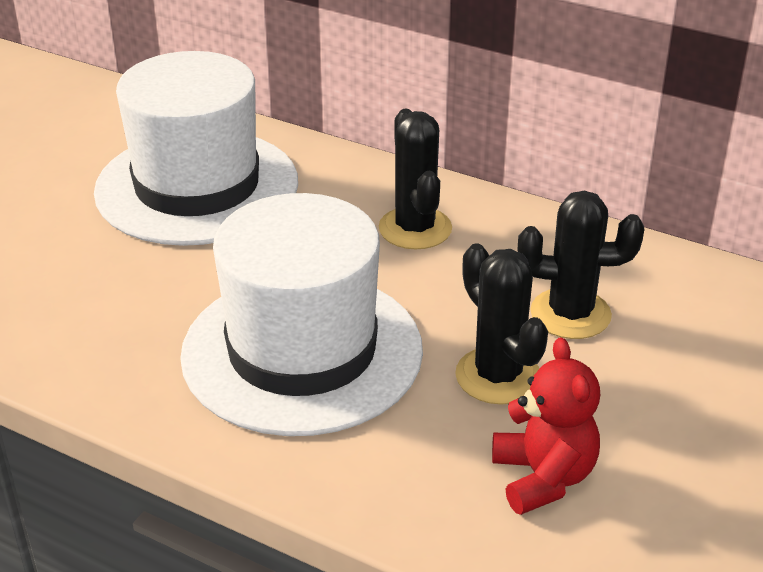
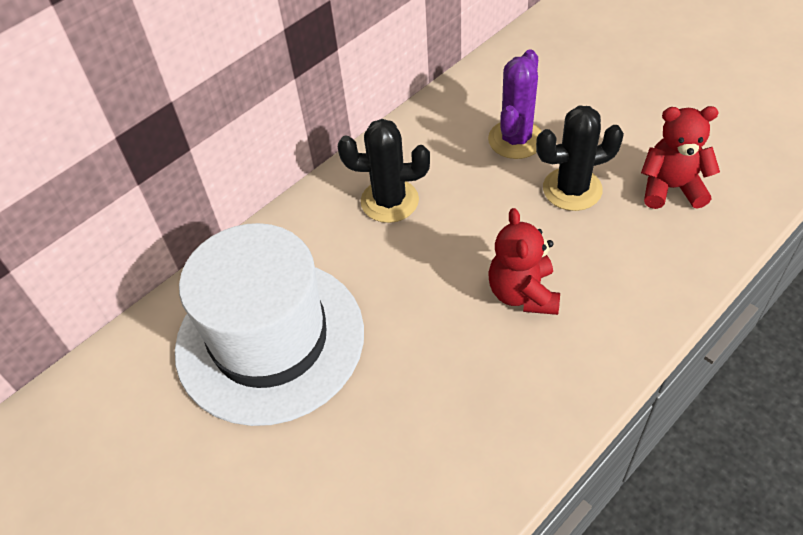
camera: 70 degrees left, 15 degrees up
white hat [180,193,423,436] -> red teddy bear [489,208,560,315]
black cactus [518,191,644,339] -> purple cactus [488,49,542,159]

